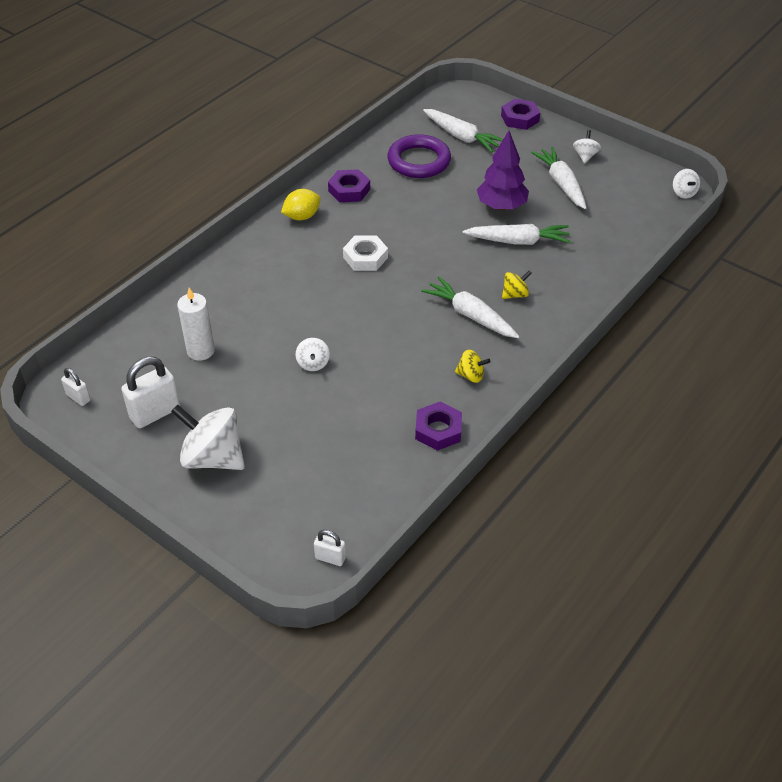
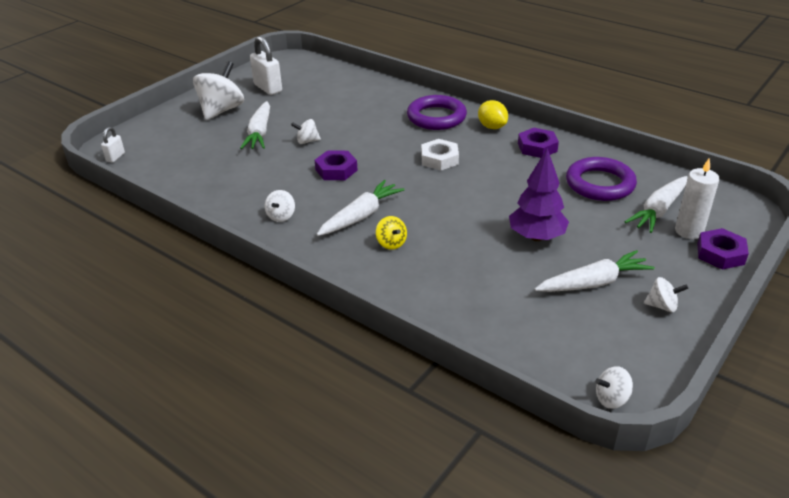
camera: 90 degrees right, 10 degrees down
white padlock [61,368,91,406] -> none
white candle [177,288,215,361] -> white candle moved to [675,158,720,239]
purple nut [415,402,462,451] -> purple nut moved to [315,150,358,180]
yellow spinning top [455,350,491,383] -> white spinning top [265,190,295,222]
white carrot [463,224,571,245] -> white carrot moved to [240,101,270,149]
none -> purple ring [407,95,467,130]

